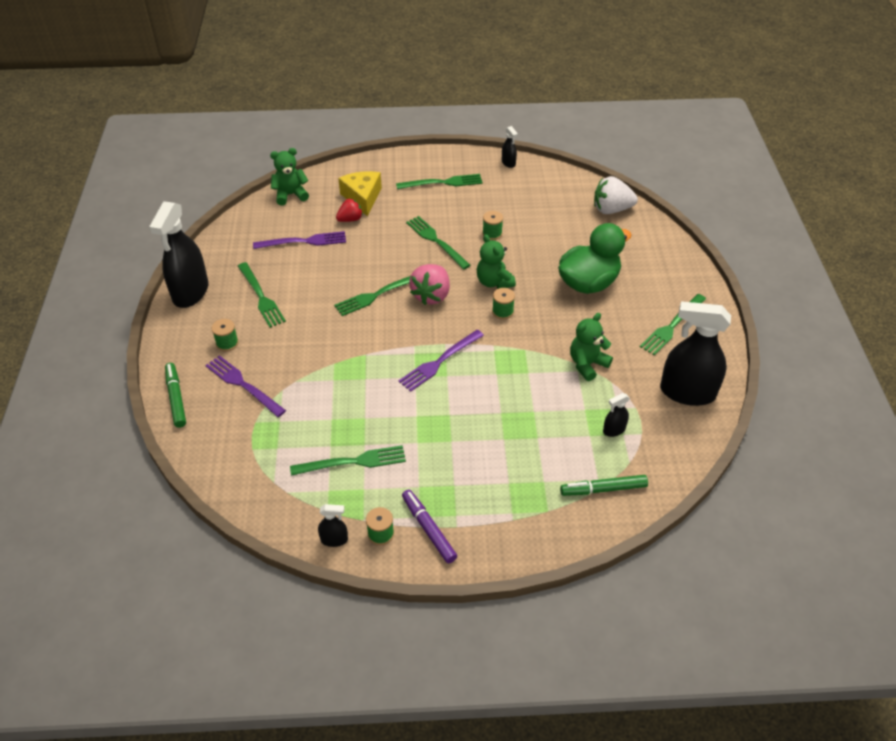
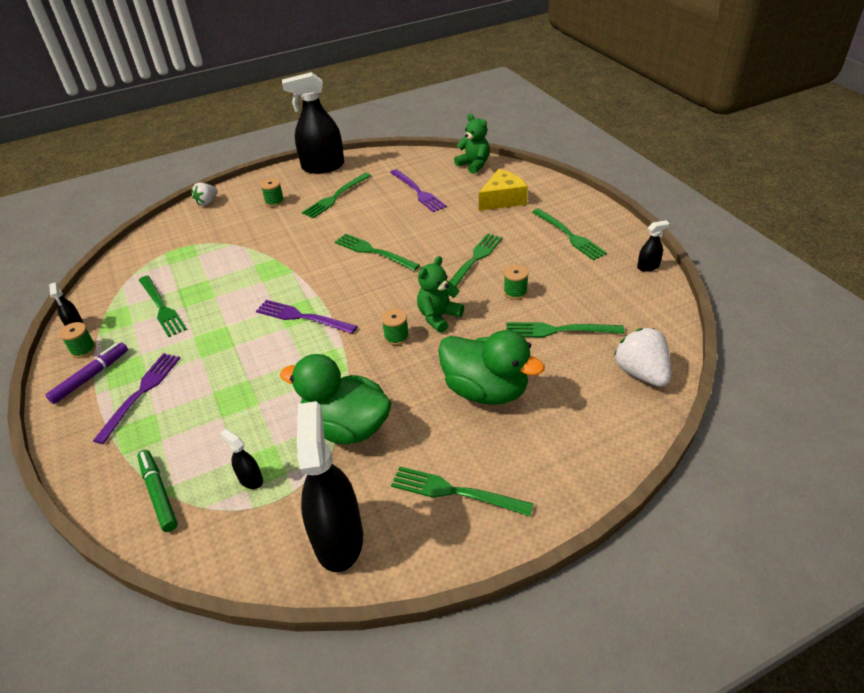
camera: 70 degrees right, 5 degrees down
green marker [165,363,186,428] -> white strawberry [191,183,218,206]
purple fork [205,355,286,417] -> purple fork moved to [93,353,180,444]
red strawberry [336,199,363,222] -> none
pink strawberry [409,264,450,305] -> none
black spray bottle [502,126,518,168] -> black spray bottle turned 150 degrees counterclockwise [637,220,669,272]
green teddy bear [570,313,613,381] -> green duck [280,354,392,444]
none -> green fork [507,322,624,337]

